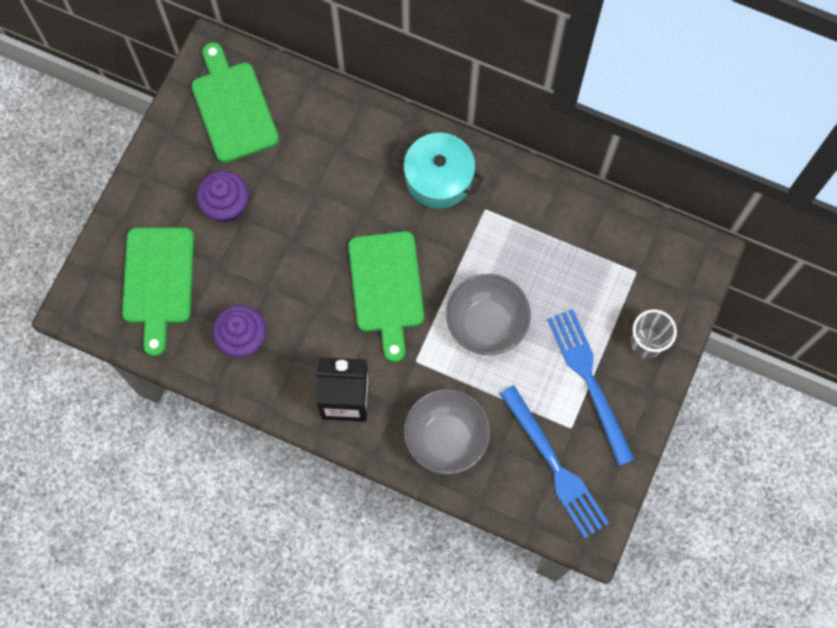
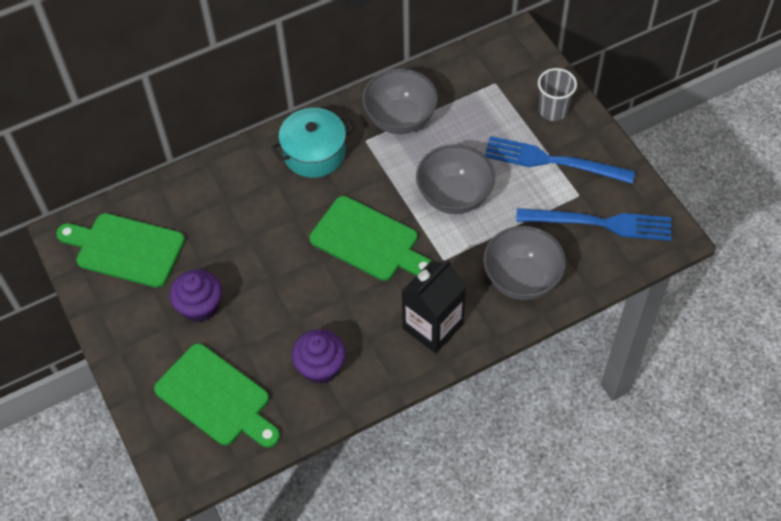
camera: 50 degrees left, 15 degrees down
none -> grey bowl [362,69,438,134]

